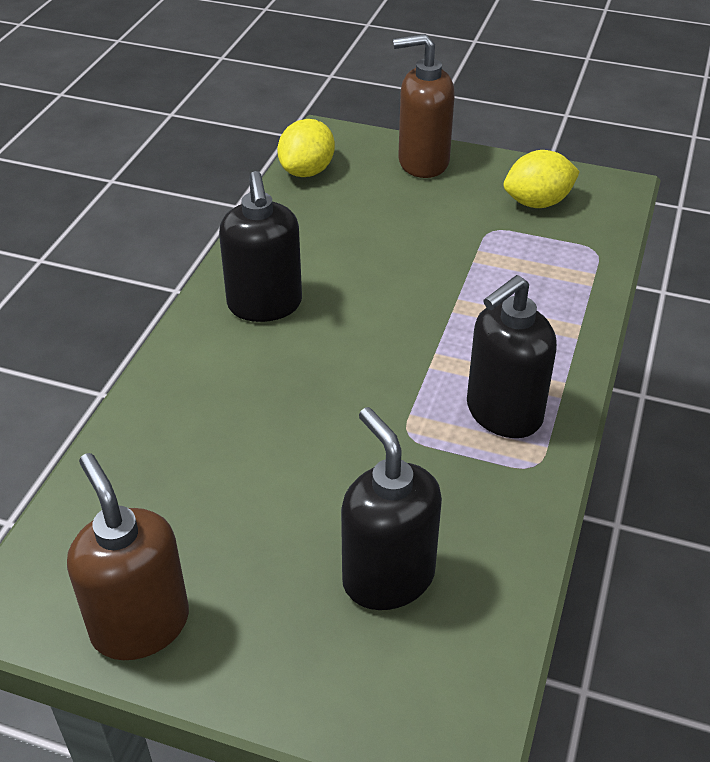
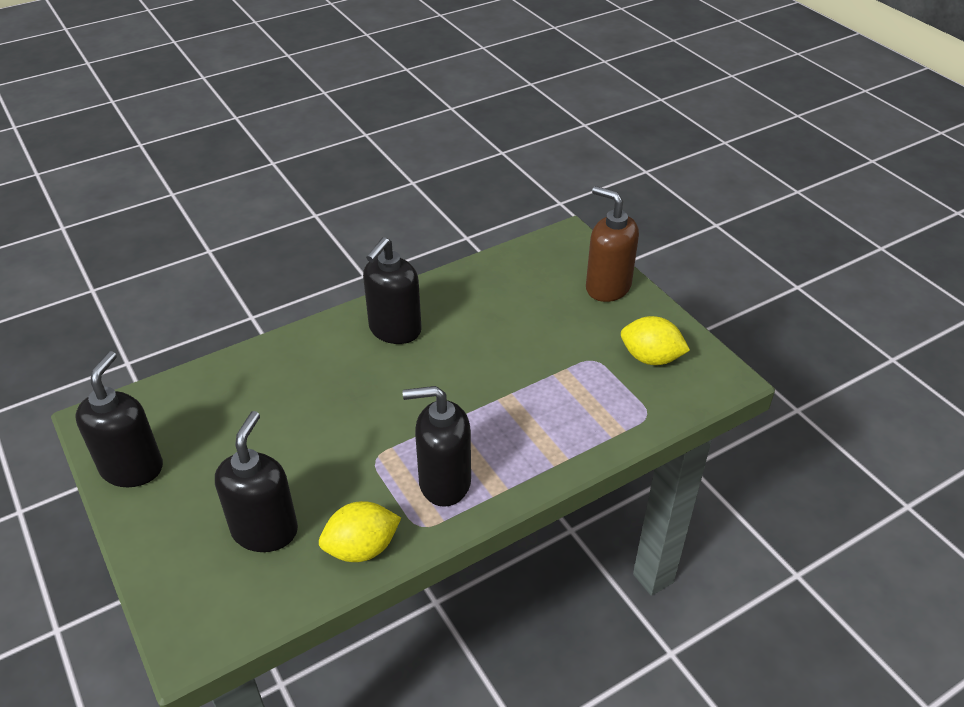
camera: 40 degrees right, 0 degrees up
brown soap dispenser [67,453,189,660] -> black soap dispenser [75,351,163,487]
yellow lemon [277,119,335,177] -> yellow lemon moved to [319,501,401,562]

